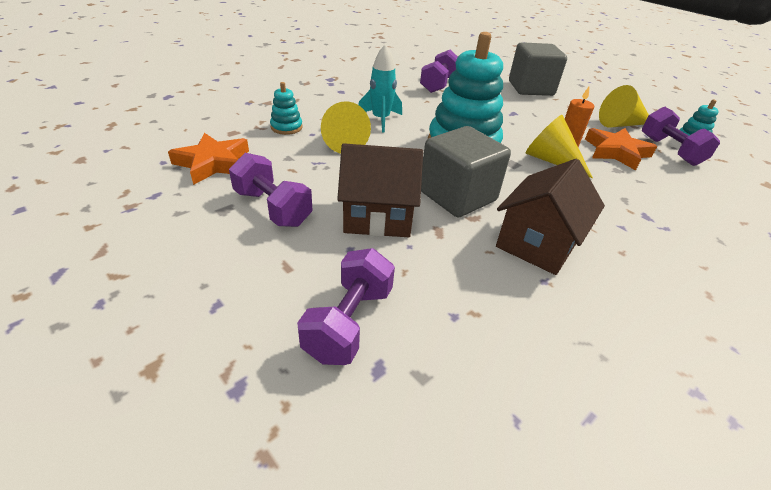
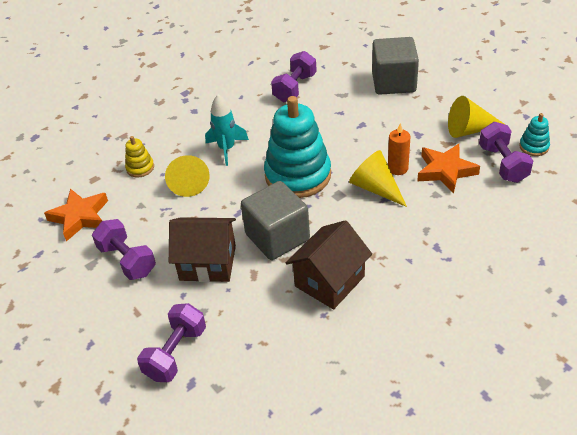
camera: 10 degrees right, 5 degrees up
turquoise stacking toy [270,82,302,135] -> yellow stacking toy [125,136,154,178]

